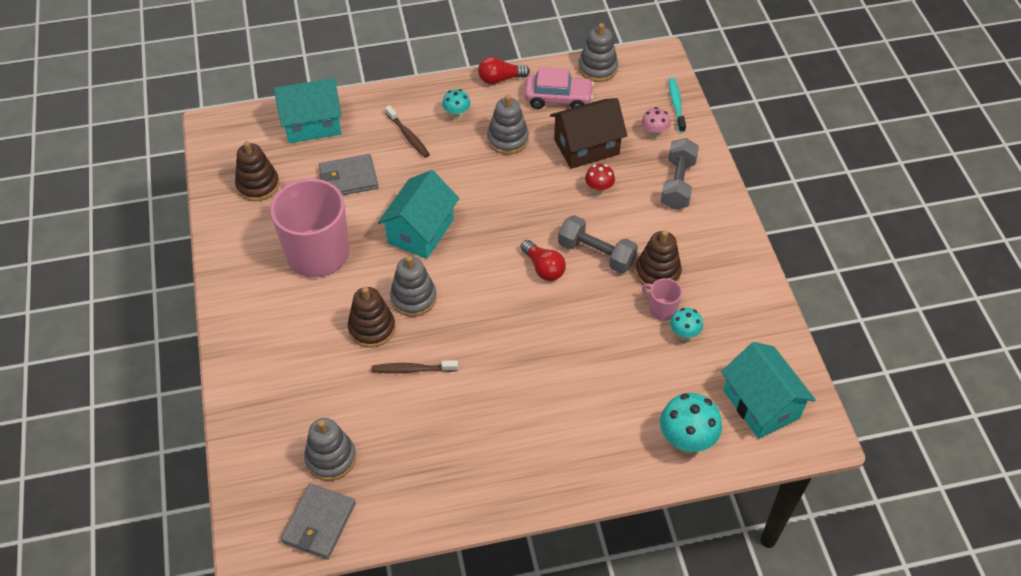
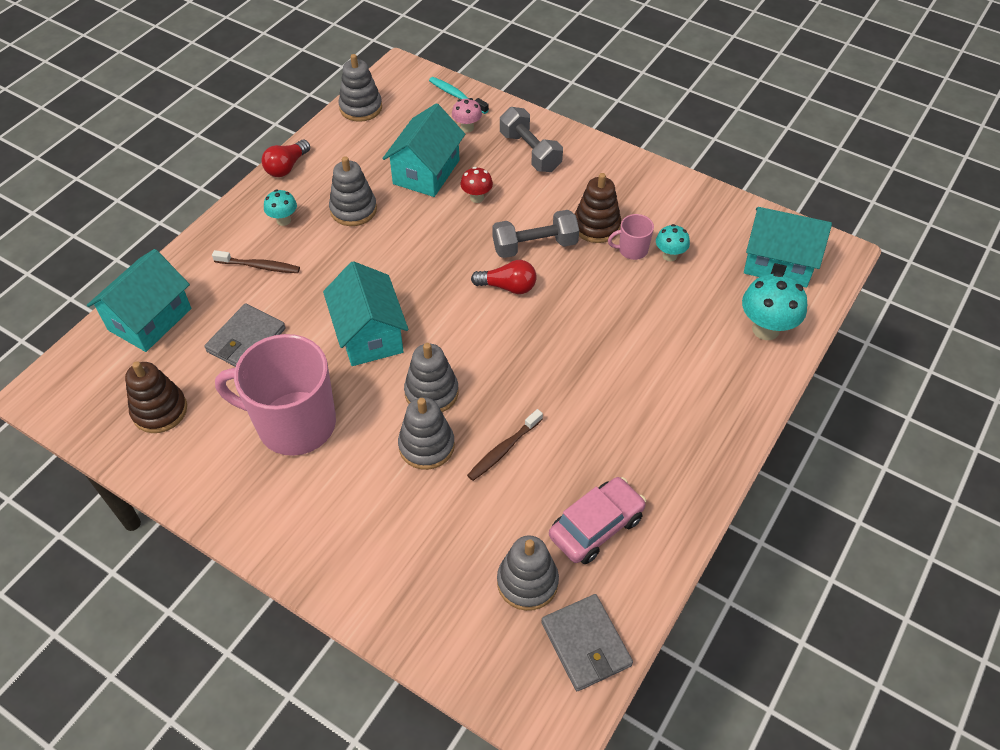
camera: 45 degrees left, 0 degrees up
brown stacking toy [348,287,396,348] -> grey stacking toy [398,397,455,470]
pink car [525,67,594,109] -> pink car moved to [549,477,646,564]
brown house [550,98,627,169] -> turquoise house [382,103,465,197]

